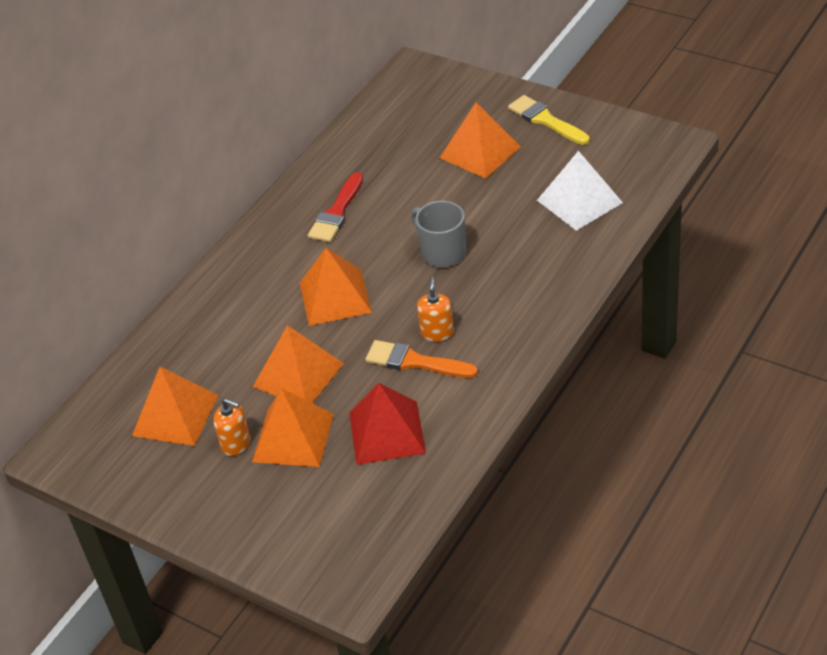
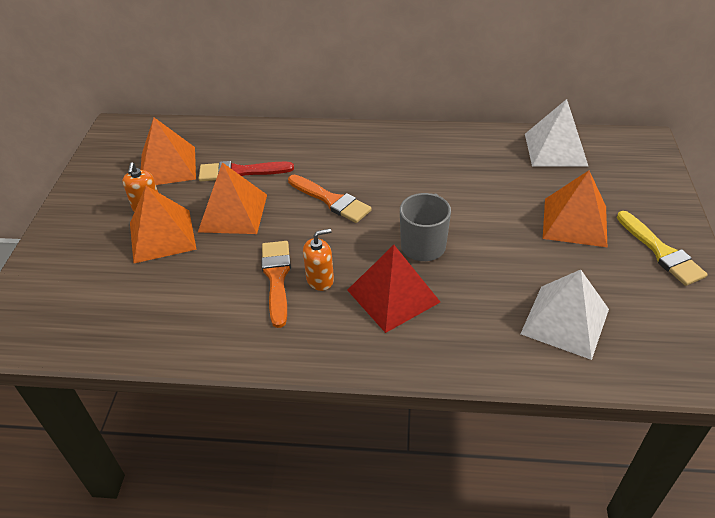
camera: 60 degrees right, 0 degrees up
orange pyramid [300,248,372,326] -> orange brush [288,174,372,223]
red brush [308,172,363,242] -> red brush moved to [199,161,294,182]
red pyramid [349,383,426,465] -> red pyramid moved to [347,245,440,333]
yellow brush [508,95,590,145] -> yellow brush turned 135 degrees clockwise [617,211,708,286]
none -> white pyramid [525,99,588,166]

